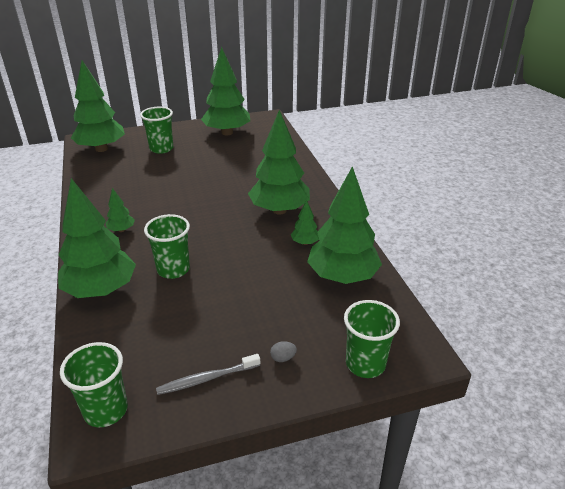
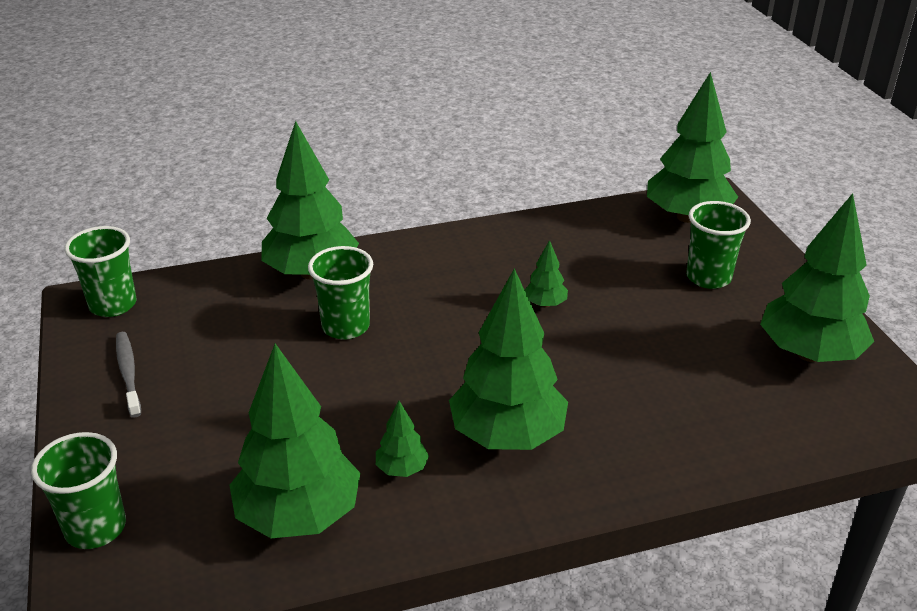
camera: 90 degrees right, 0 degrees up
green tree [106,188,135,232] -> green tree moved to [525,240,568,308]
grey egg [270,341,297,362] -> none

